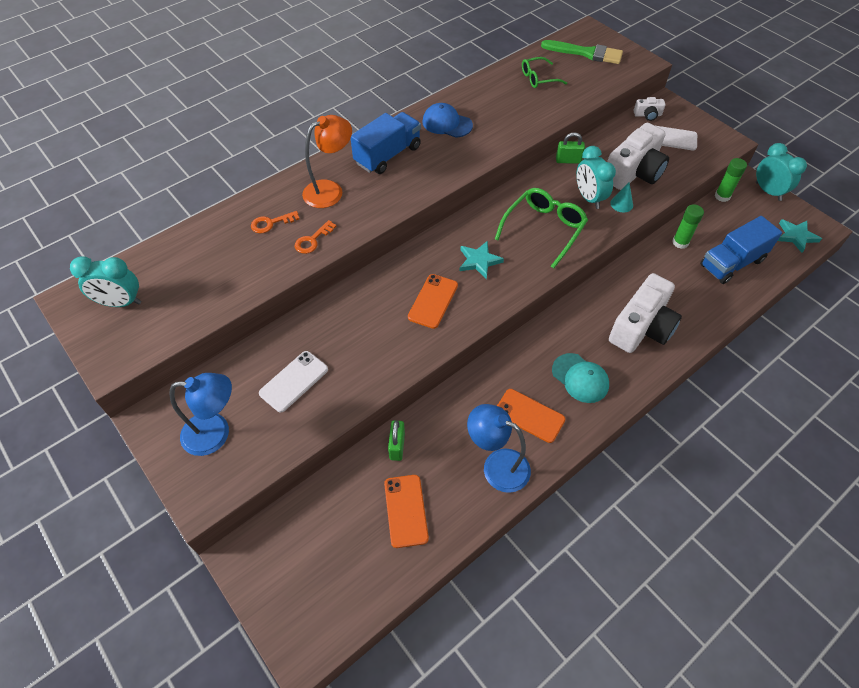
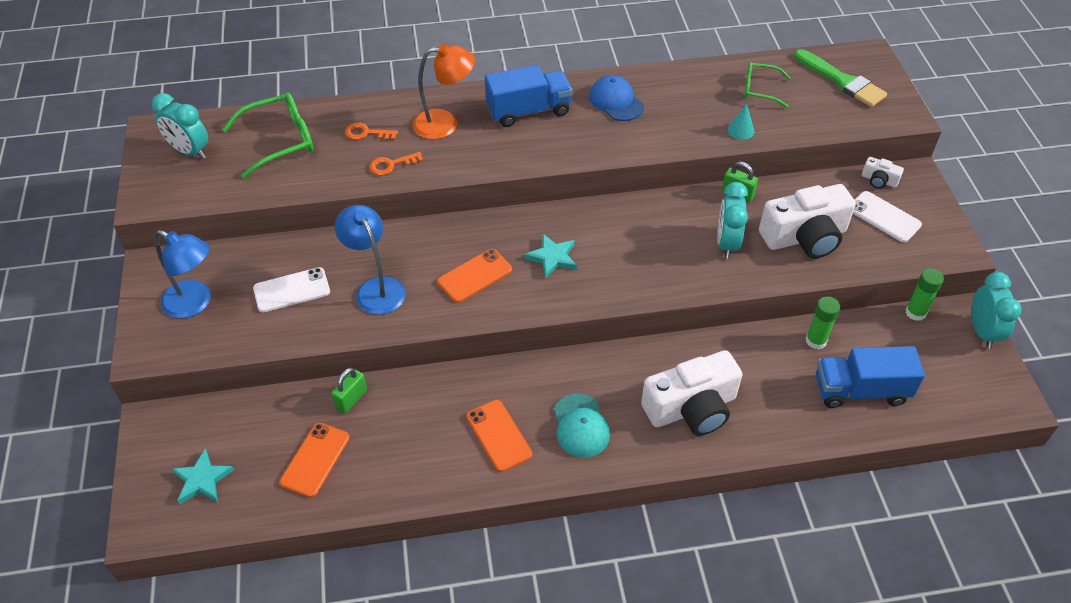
camera: 30 degrees right, 5 degrees down
blue lamp [467,404,531,493] -> blue lamp moved to [335,205,406,315]
green glasses [495,188,588,269] -> green glasses moved to [222,93,313,178]
turquoise cone [610,183,633,212] -> turquoise cone moved to [728,104,754,140]
turquoise star [778,219,822,253] -> turquoise star moved to [172,449,234,504]

